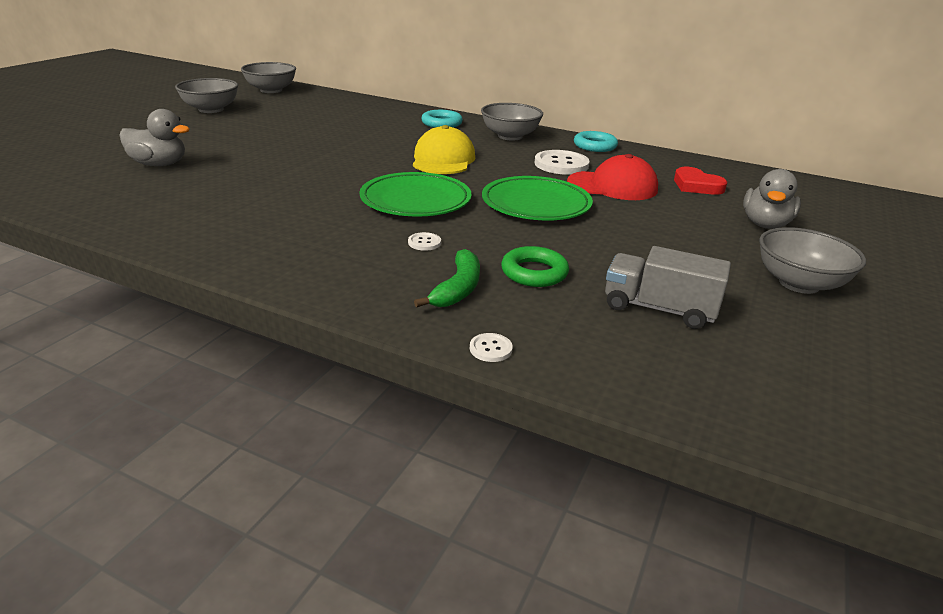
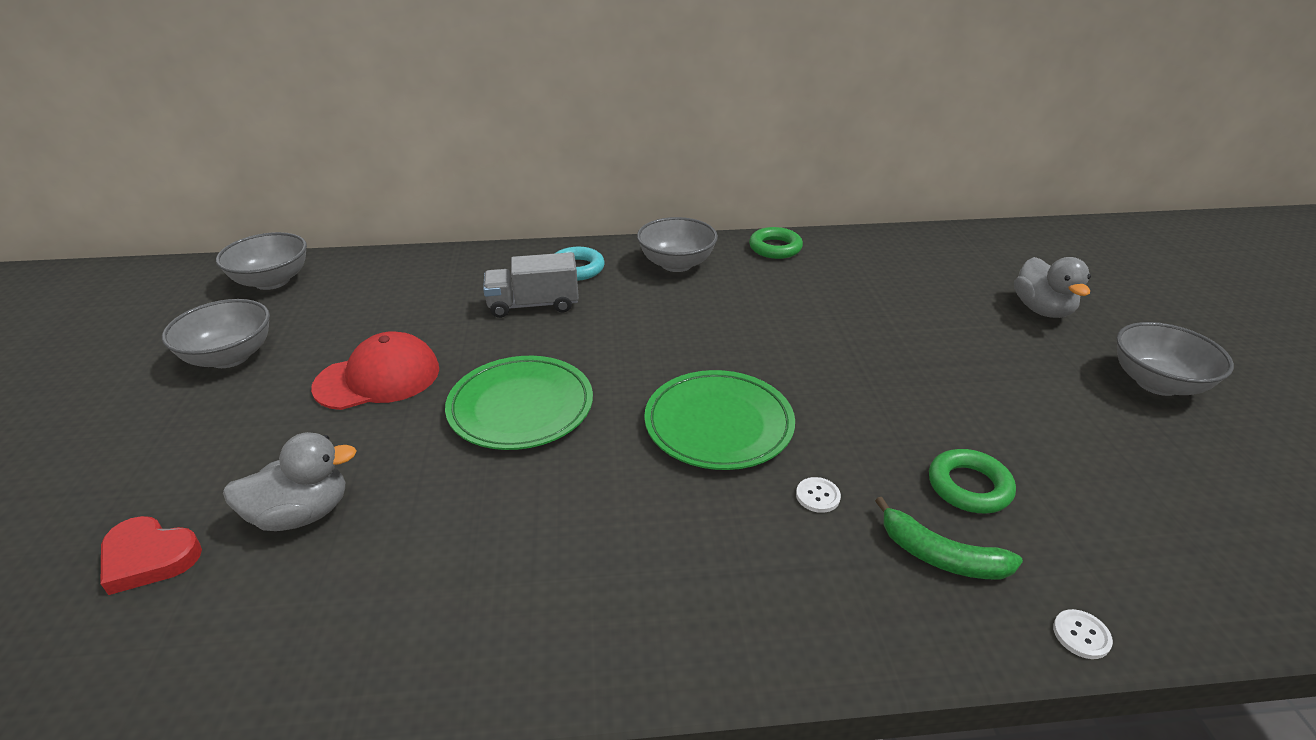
camera: 30 degrees left, 5 degrees up
yellow cap [413,125,475,174] -> none
green banana [414,249,480,307] -> green banana turned 135 degrees clockwise [875,497,1023,579]
green plate [482,176,593,220] -> green plate moved to [445,356,593,450]
white button [534,150,590,175] -> none
red cap [567,154,658,200] -> red cap moved to [311,331,439,410]
turquoise ring [574,131,618,152] -> green ring [749,227,803,259]
grey truck [605,246,731,329] -> grey truck moved to [483,252,579,318]
red heart [674,167,727,195] -> red heart moved to [101,516,202,595]

